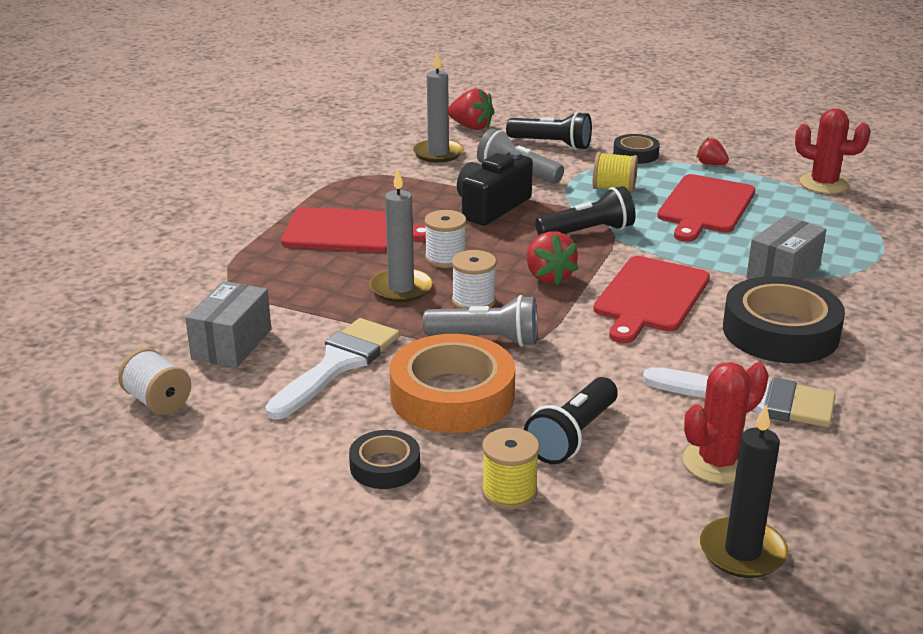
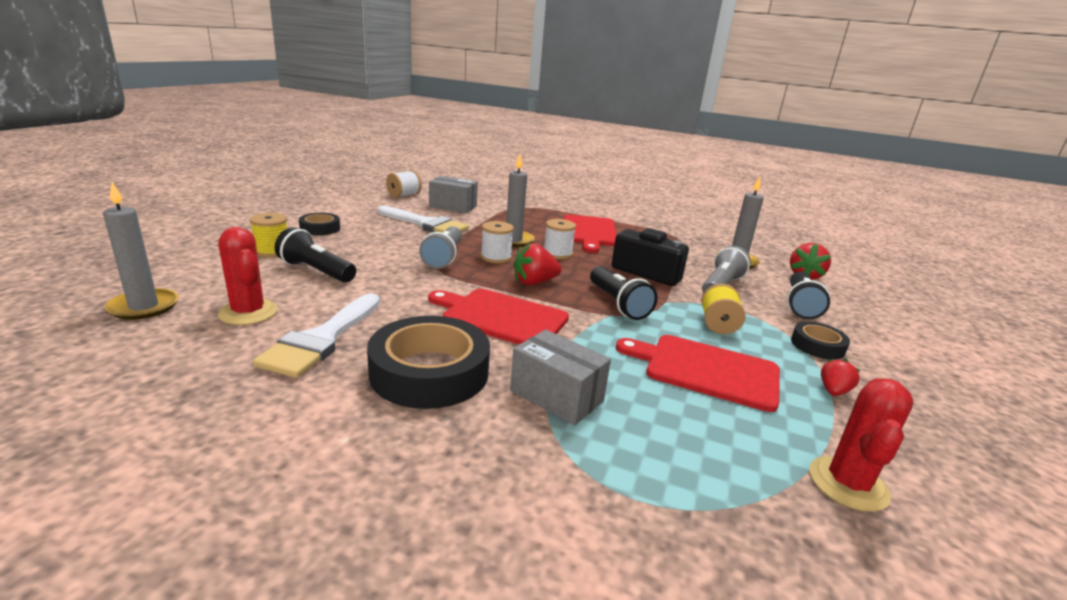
camera: 85 degrees right, 5 degrees down
orange tape [390,334,515,433] -> none
black candle [700,405,788,578] -> grey candle [103,182,178,320]

